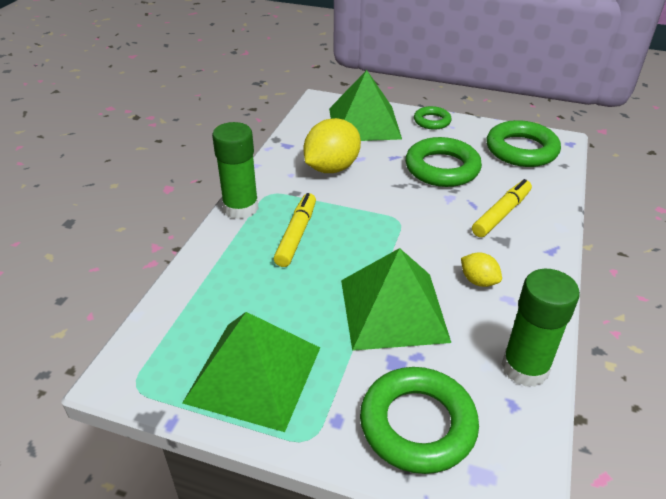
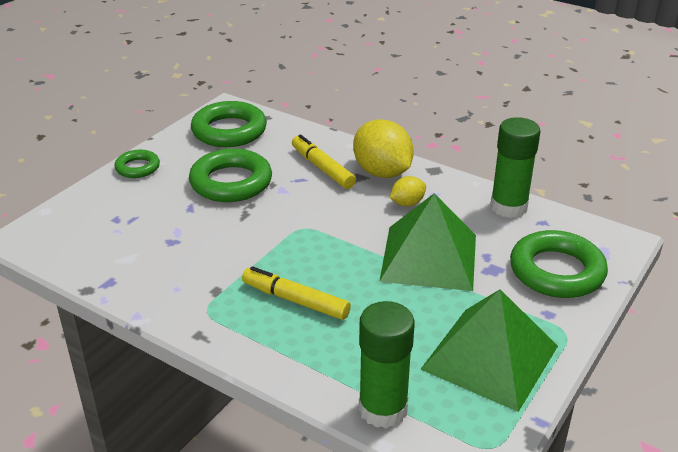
camera: 75 degrees left, 5 degrees down
green glue stick [212,122,259,219] -> green glue stick moved to [359,301,415,428]
yellow lemon [303,118,361,173] -> yellow lemon moved to [353,119,414,178]
green pyramid [329,70,402,141] -> none

